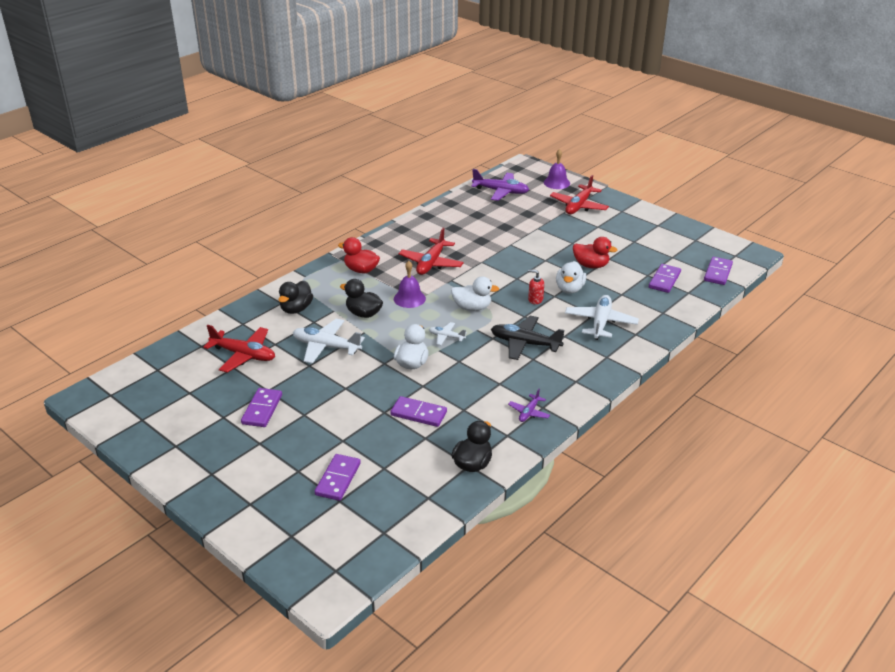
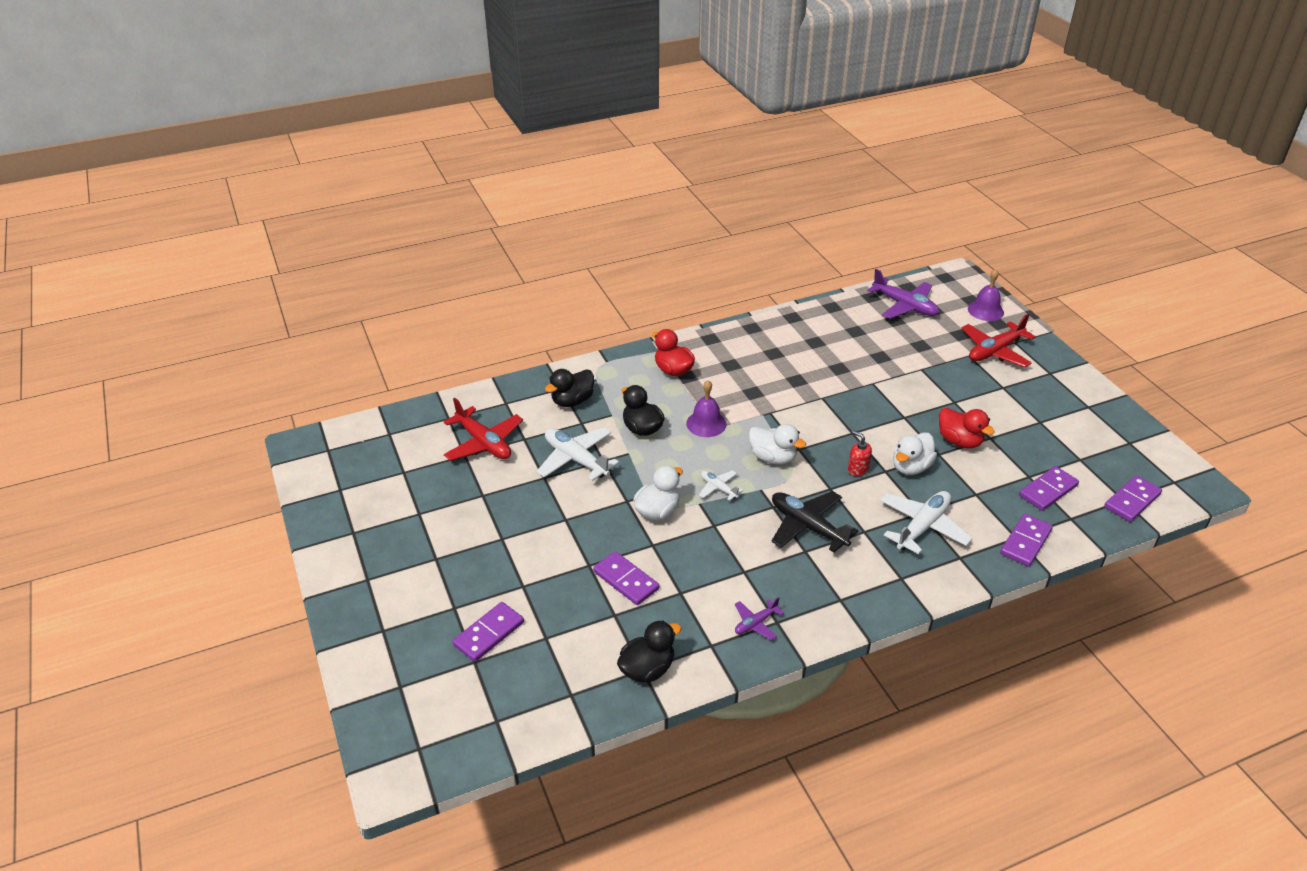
camera: 25 degrees right, 5 degrees up
purple domino [241,388,282,427] -> purple domino moved to [1000,514,1053,567]
red plane [399,228,464,275] -> none

